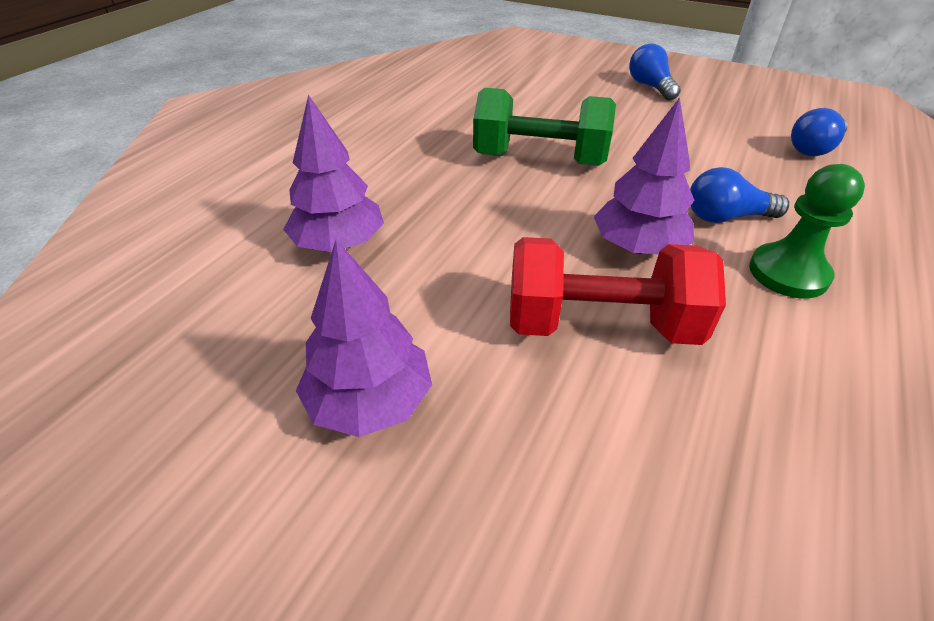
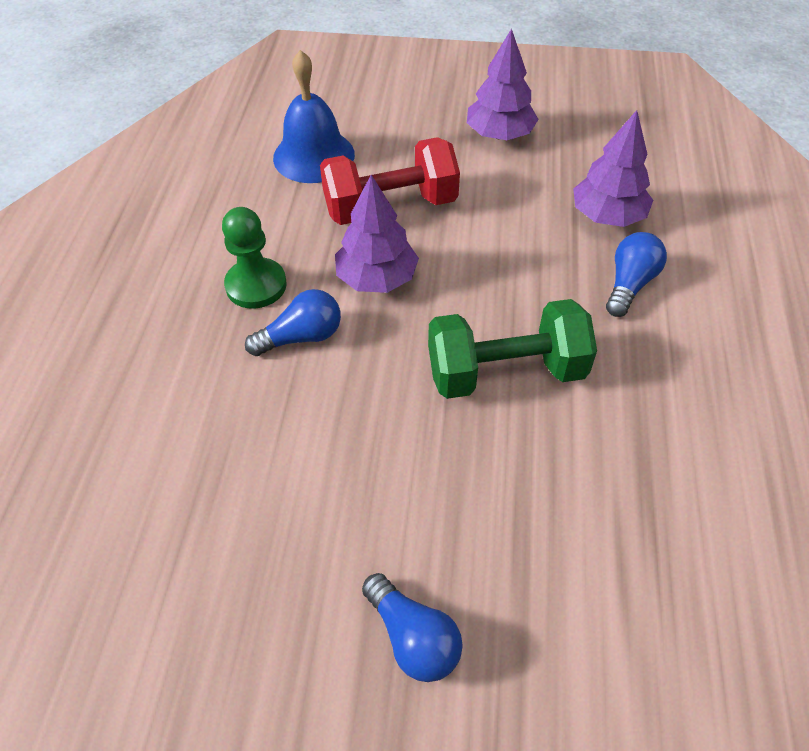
camera: 160 degrees right, 10 degrees up
blue light bulb [791,108,848,156] -> blue light bulb moved to [606,232,667,317]
none -> blue bell [273,50,355,183]

